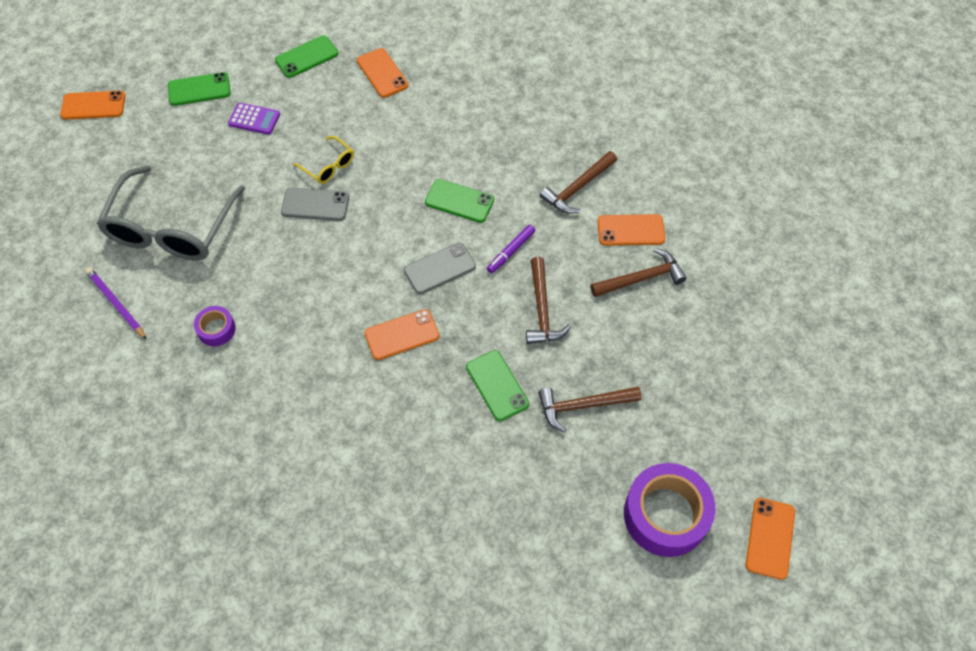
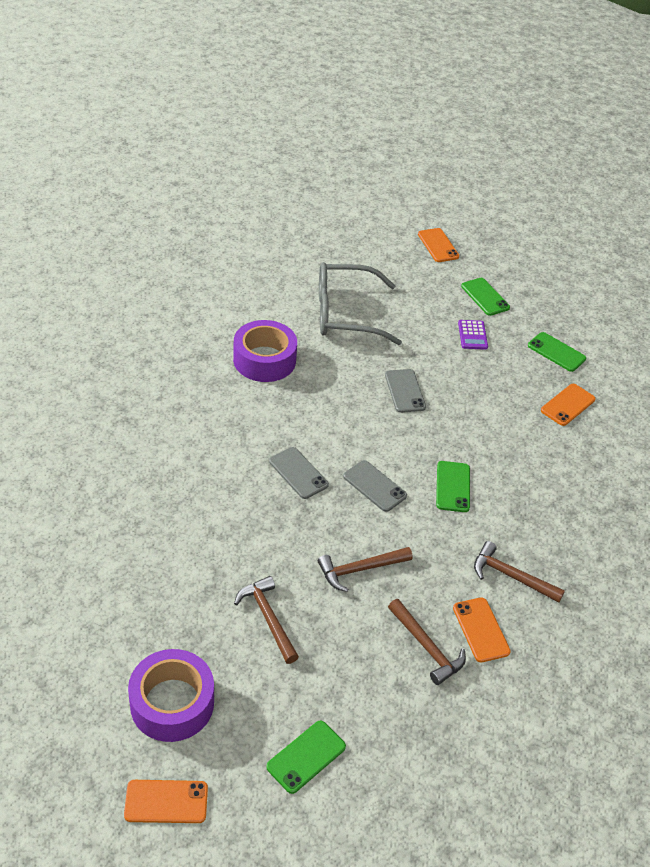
camera: 70 degrees right, 15 degrees down
purple pencil [85,267,147,340] -> none
purple tape [194,306,236,346] -> purple tape [233,320,297,382], size x2.04
yellow glasses [293,136,354,184] -> none
orange phone [365,309,439,360] -> grey phone [269,447,329,499]
green phone [466,350,529,421] -> green phone moved to [266,721,346,794]
purple marker [487,225,535,273] -> none

